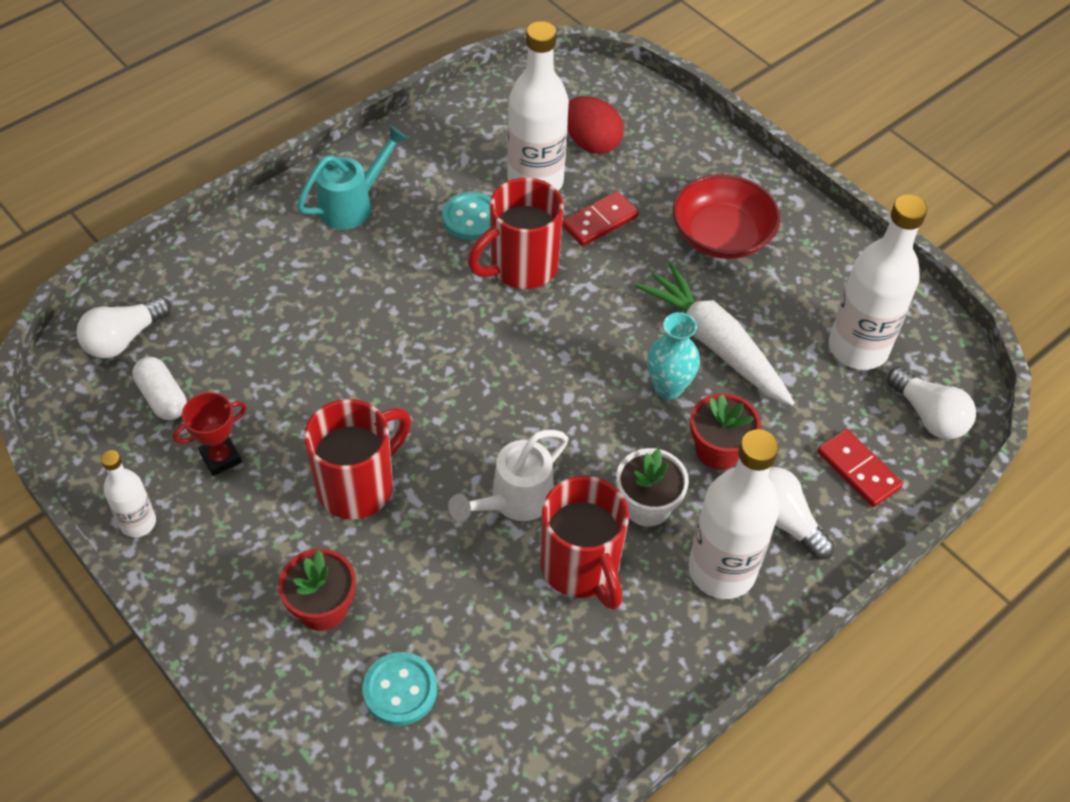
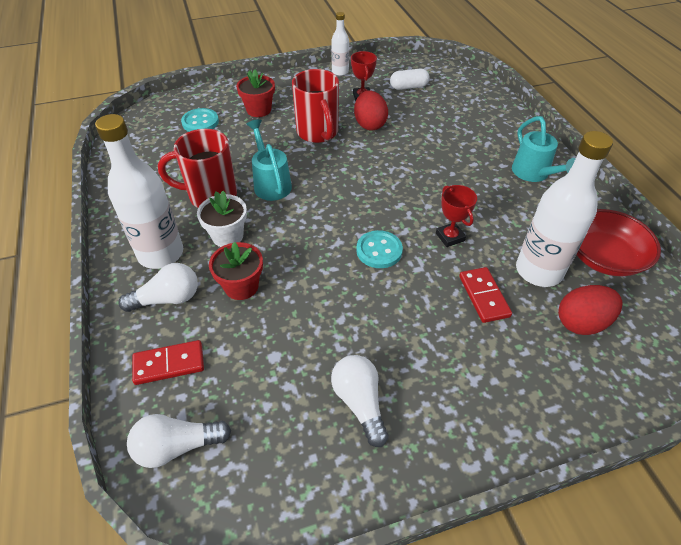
camera: 115 degrees right, 5 degrees down
white light bulb [76,296,171,358] -> white light bulb moved to [331,355,389,447]
turquoise button [442,192,491,240] -> turquoise button moved to [356,230,403,268]
white watering can [448,430,569,521] -> turquoise watering can [247,119,292,201]
red mug [468,178,564,289] -> red trophy [436,185,477,247]
white carrot [635,262,795,406] -> none
turquoise vase [647,312,700,400] -> none
red bowl [673,174,780,259] -> red bowl moved to [576,209,661,276]
white bottle [829,194,928,370] -> none
none -> red egg [354,91,388,130]

